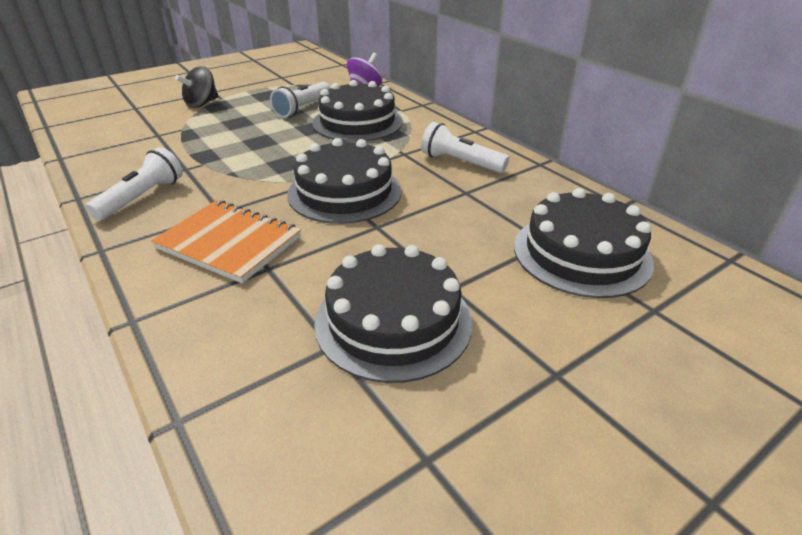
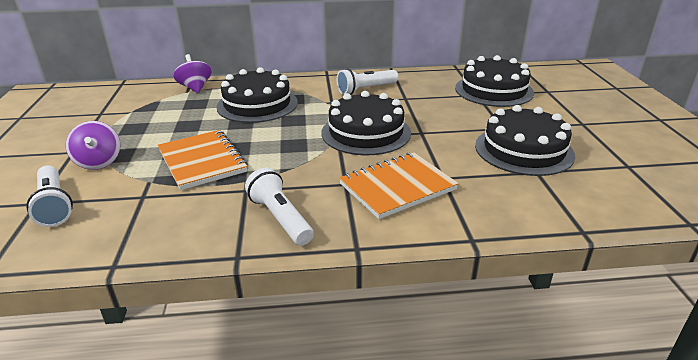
camera: 60 degrees left, 5 degrees down
black spinning top [175,66,218,108] -> purple spinning top [66,121,120,170]
white flashlight [270,82,330,118] -> white flashlight moved to [26,165,73,227]
none -> orange notebook [158,130,248,190]

